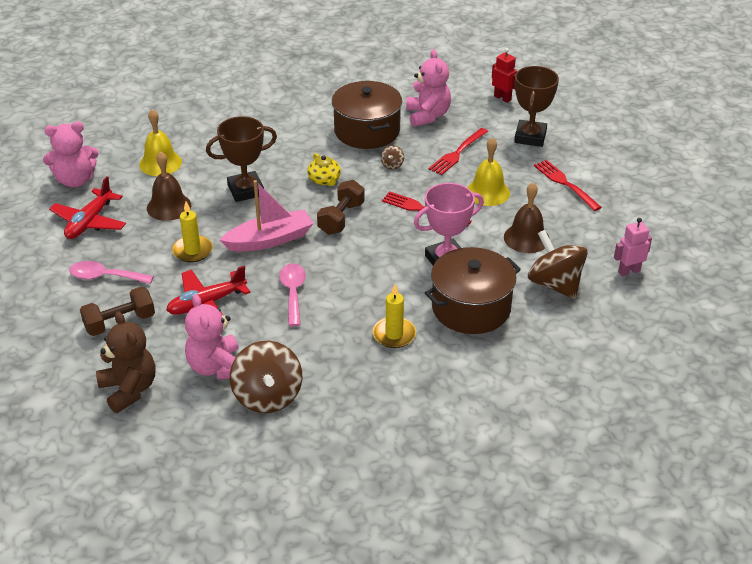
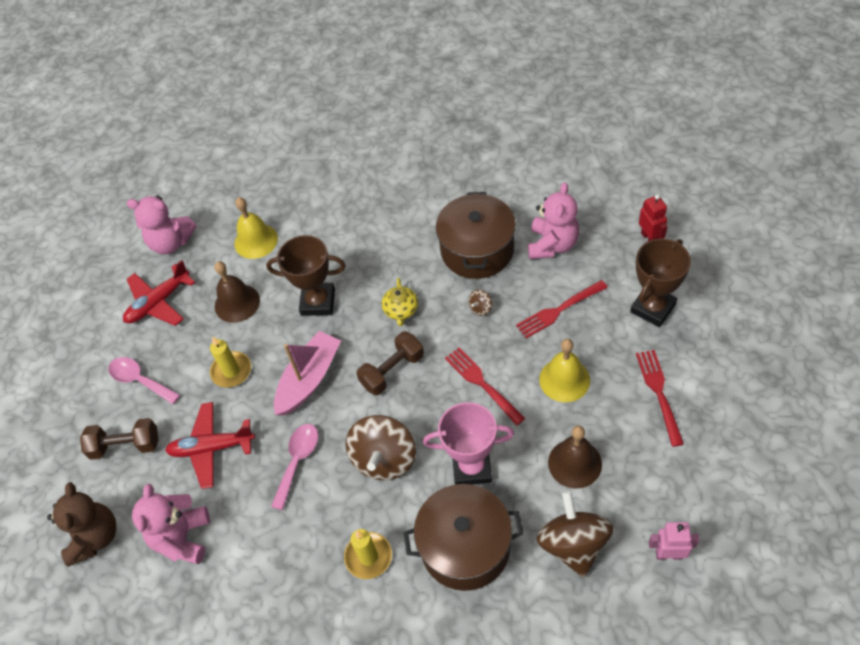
camera: 30 degrees right, 15 degrees up
pink boat [220,180,313,252] -> pink boat turned 60 degrees counterclockwise [274,331,341,415]
brown spinning top [230,341,302,413] -> brown spinning top moved to [345,415,416,480]

